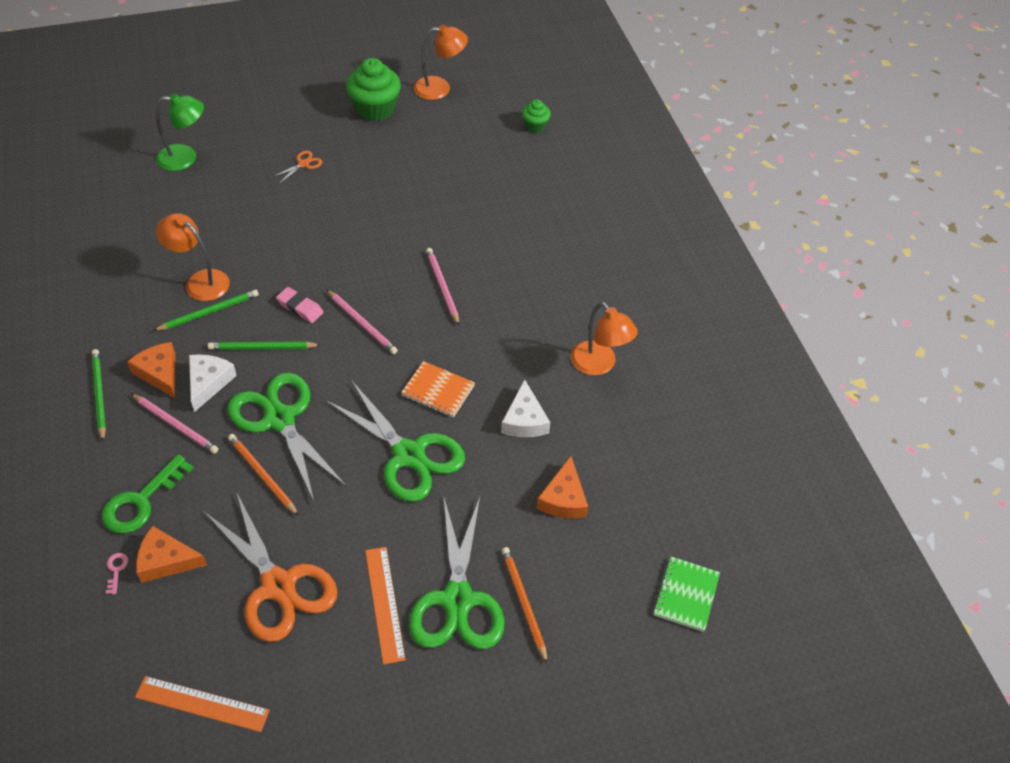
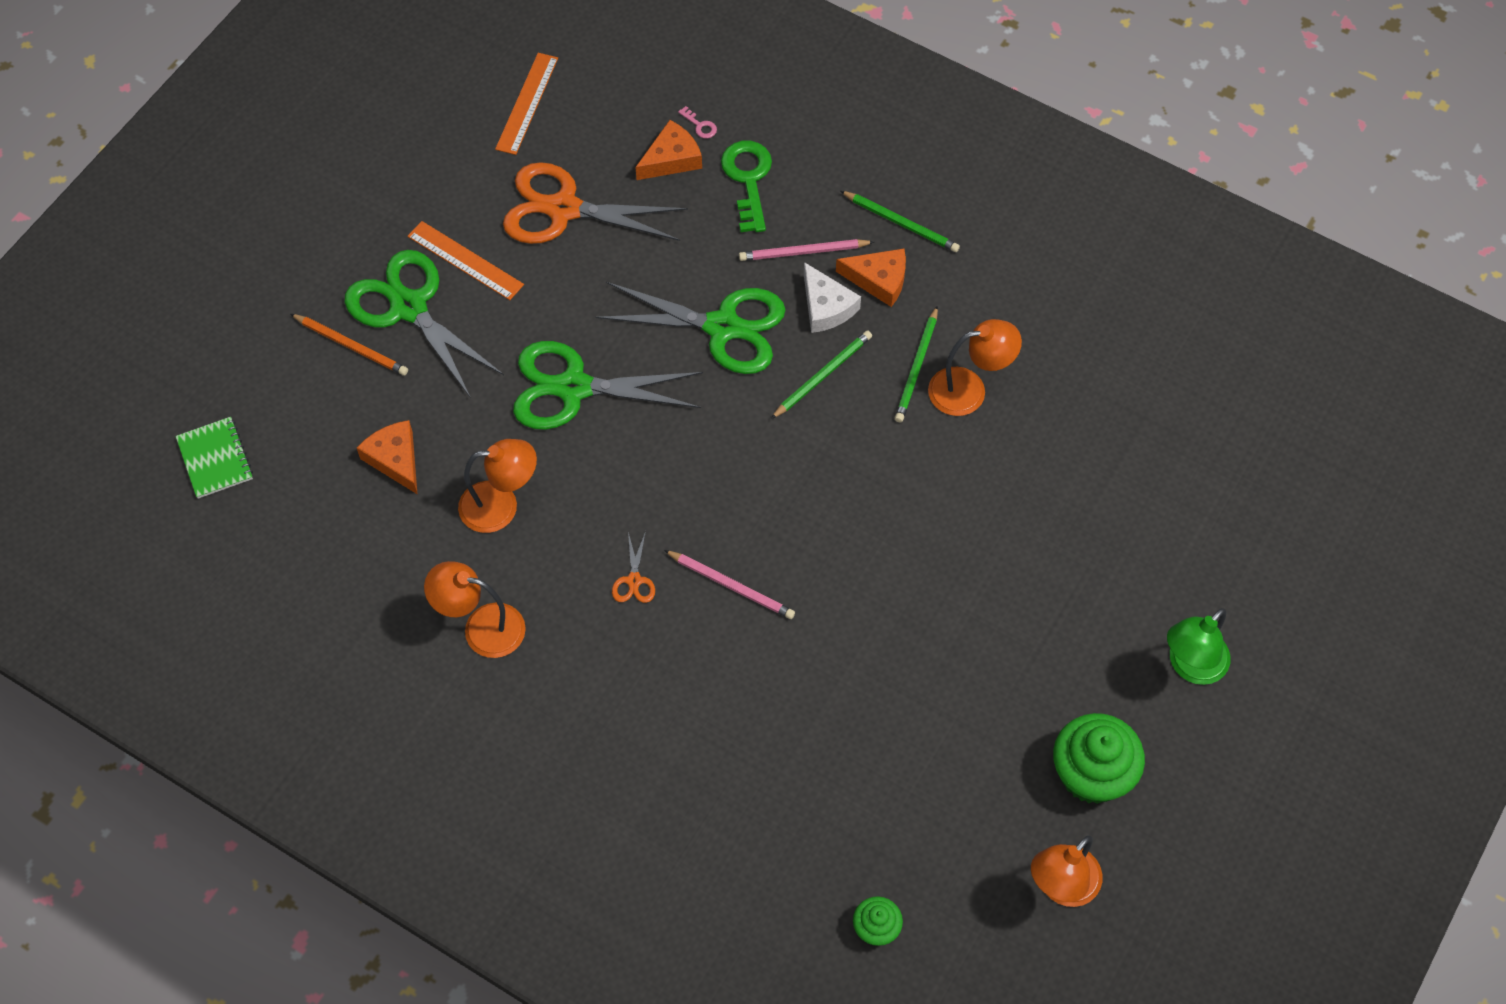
camera: 140 degrees right, 10 degrees up
orange ruler [135,676,270,732] -> orange ruler turned 45 degrees counterclockwise [495,53,558,155]
green lamp [156,94,204,171] -> green lamp moved to [1167,608,1231,685]
orange pencil [228,434,299,516] -> none
orange scissors [271,151,322,184] -> orange scissors moved to [612,531,655,603]
pink eraser [276,287,324,323] -> none
pink pencil [326,289,398,354] -> none
orange notebook [401,361,475,418] -> none
white cheese [501,379,550,437] -> orange lamp [458,439,537,533]

